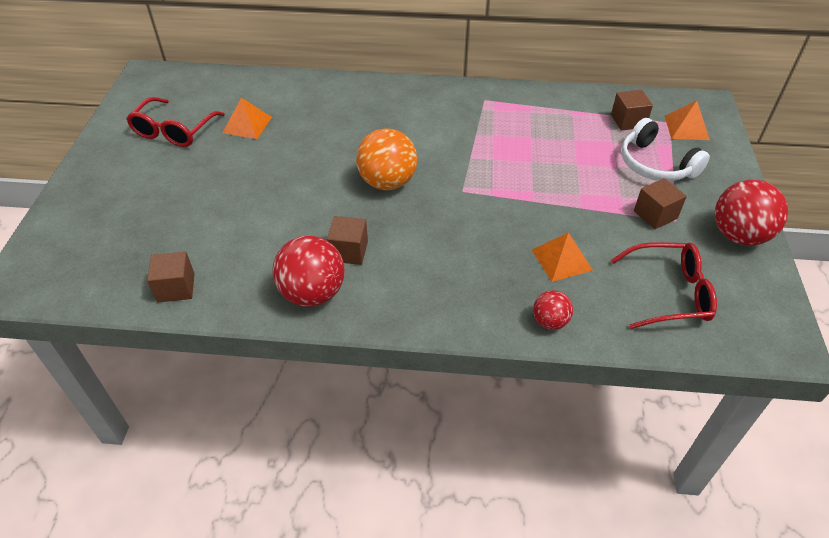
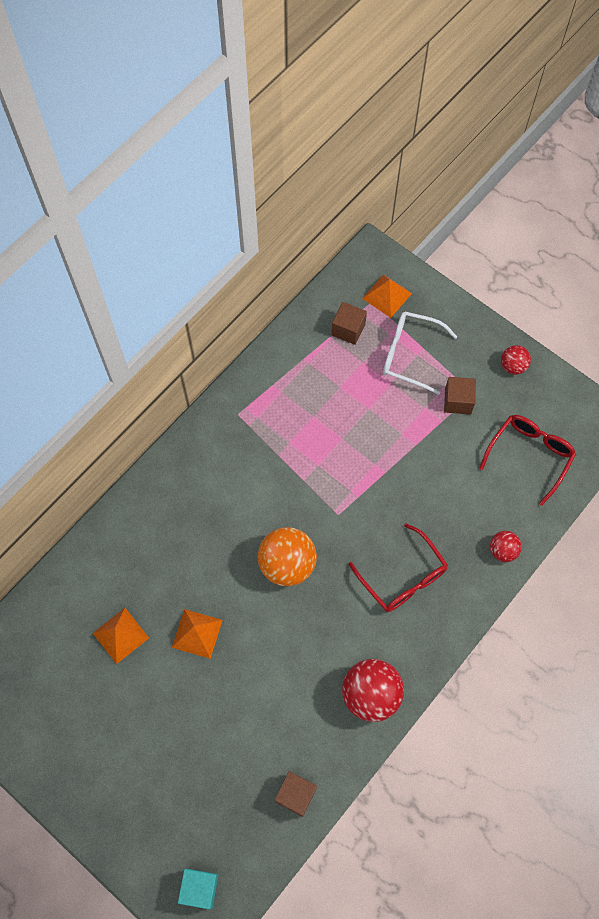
camera: 55 degrees left, 20 degrees up
red glasses [126,97,225,147] -> red glasses moved to [349,523,448,612]
brown cube [327,216,368,265] -> none
orange pyramid [532,232,593,282] -> orange pyramid moved to [172,609,223,659]
white headphones [621,118,710,181] -> white glasses [383,312,457,395]
red ball [715,180,788,246] -> red ball [501,345,531,375], size x0.54
none -> turquoise cube [178,869,218,909]

